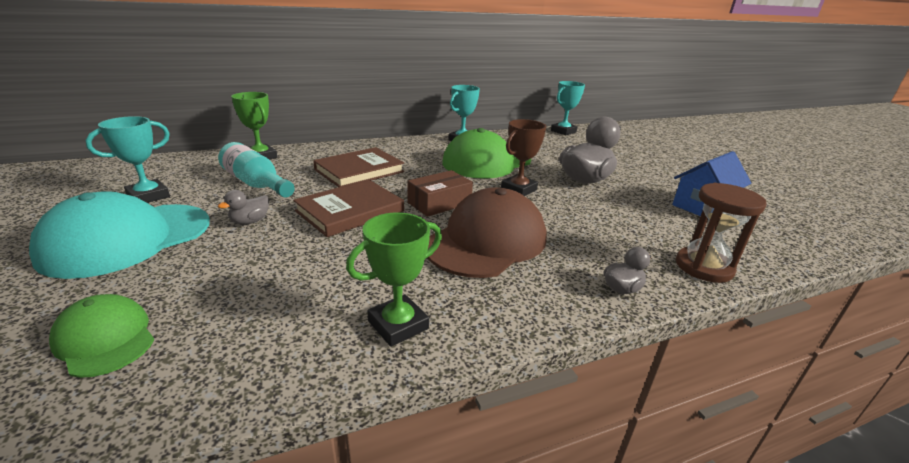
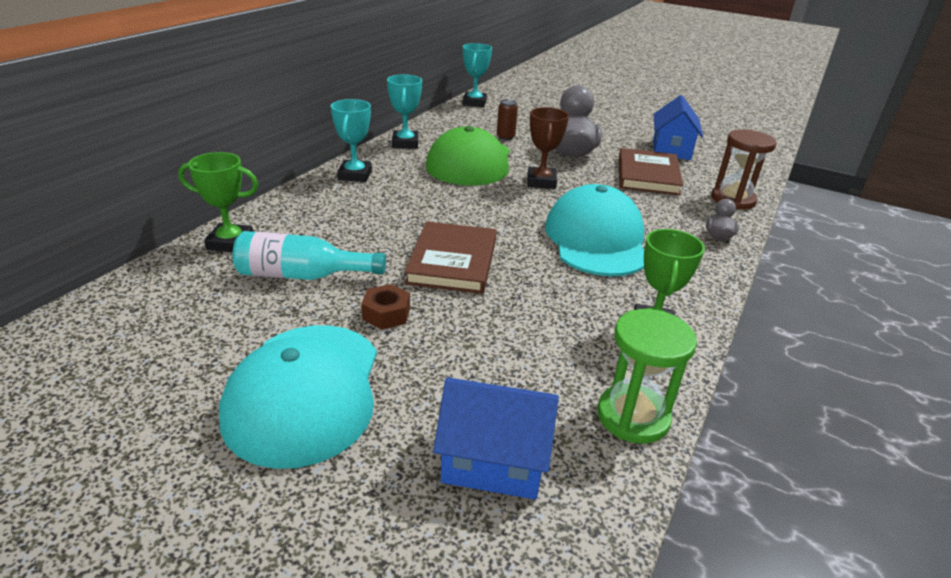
camera: 40 degrees left, 5 degrees up
green cap [49,294,154,378] -> blue house [433,377,559,500]
turquoise trophy [85,116,170,203] -> turquoise trophy moved to [331,99,372,182]
grey duck [218,190,269,224] -> brown nut [361,284,410,330]
brown book [313,147,404,187] -> brown book moved to [619,148,684,196]
brown box [407,170,473,217] -> none
brown cap [428,187,547,278] -> turquoise cap [545,184,644,276]
none -> brown can [497,99,518,140]
none -> green hourglass [597,309,697,444]

